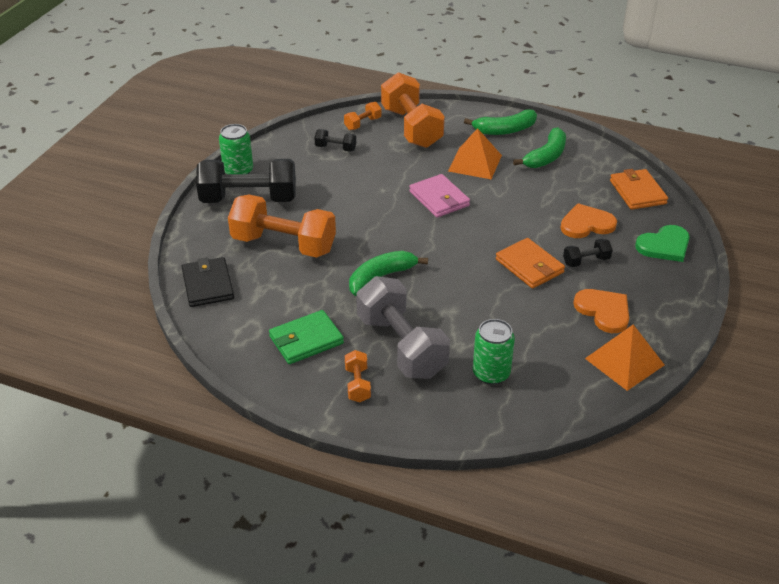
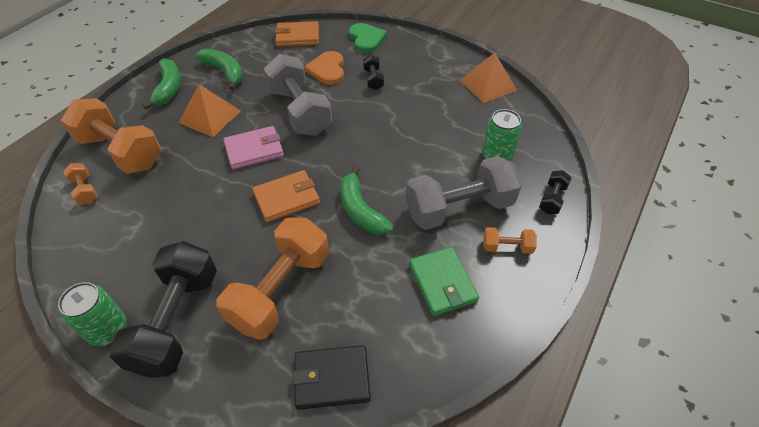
camera: 80 degrees left, 10 degrees up
black dumbbell [315,129,356,152] -> black dumbbell moved to [539,170,572,214]
orange dumbbell [381,72,445,148] -> orange dumbbell turned 45 degrees clockwise [61,98,161,174]
orange wallet [496,238,565,289] -> orange wallet moved to [252,170,320,222]
orange heart [573,289,629,333] -> none
none -> grey dumbbell [263,54,332,136]

